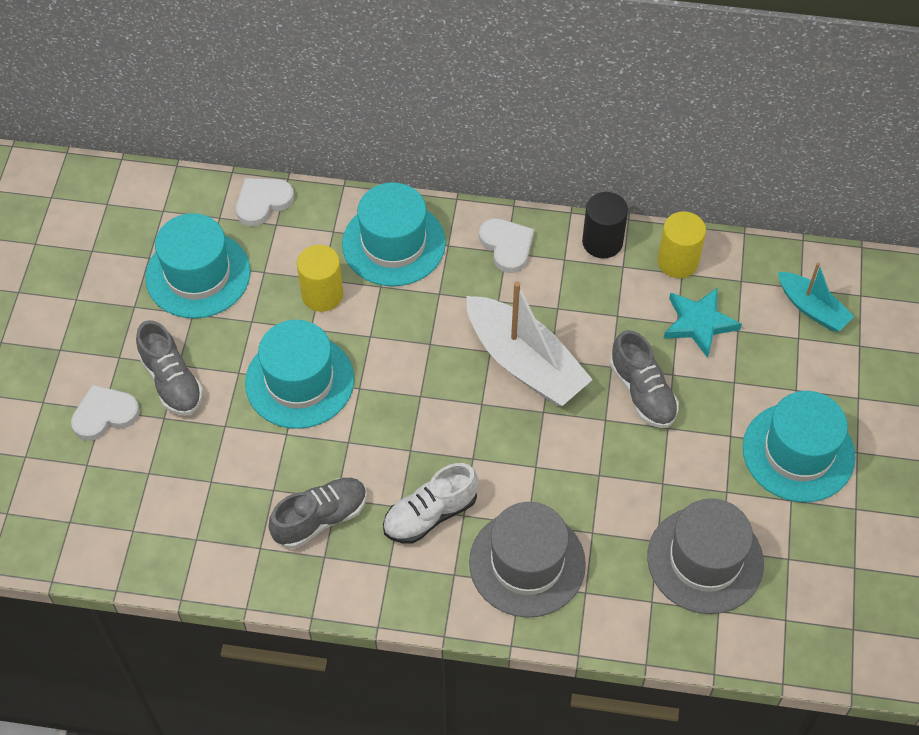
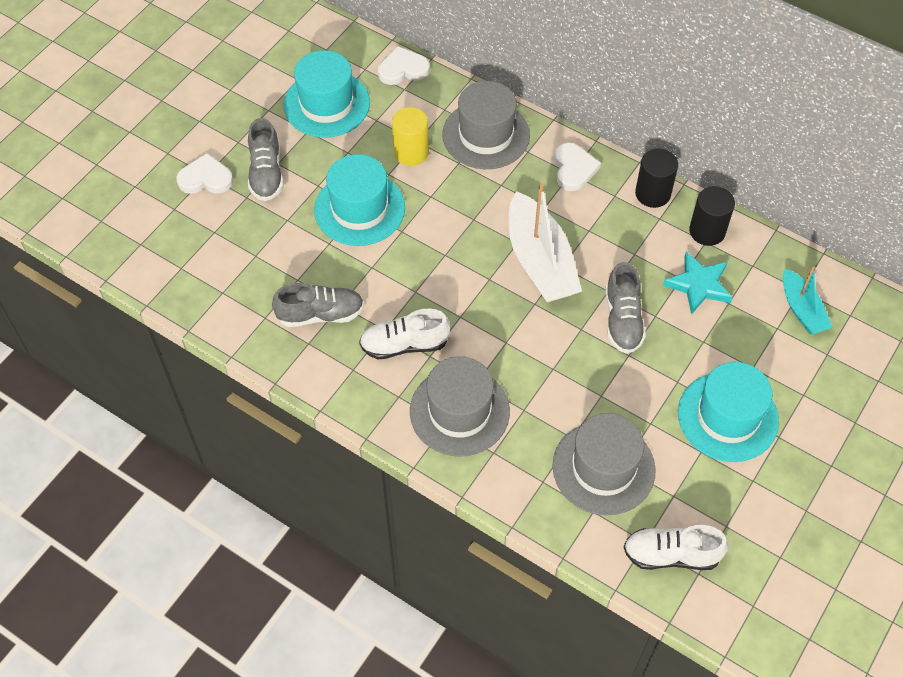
camera: 25 degrees right, 0 degrees up
turquoise hat [342,182,446,286] -> grey hat [442,81,530,169]
yellow cylinder [658,211,706,278] -> black cylinder [689,186,735,246]
none -> white shoe [624,525,728,570]

